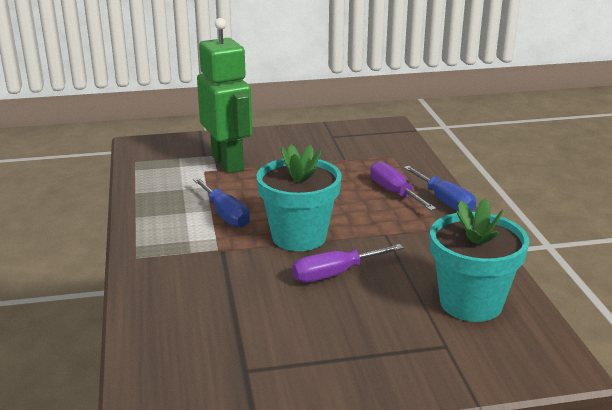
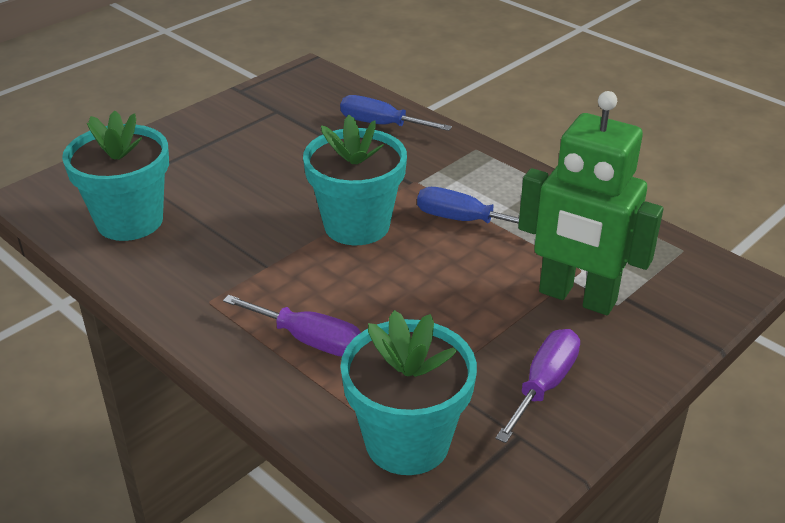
camera: 145 degrees right, 10 degrees up
purple screwdriver [292,244,404,282] -> purple screwdriver moved to [495,329,580,443]
blue screwdriver [404,166,476,212] -> blue screwdriver moved to [340,95,452,131]
none -> turquoise flower pot [340,310,477,475]

